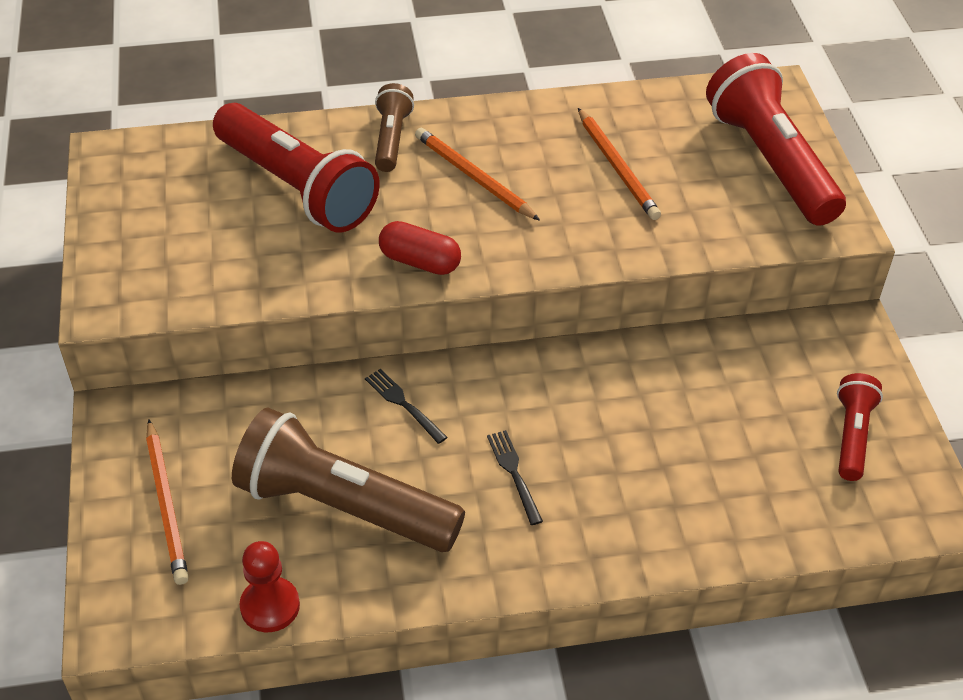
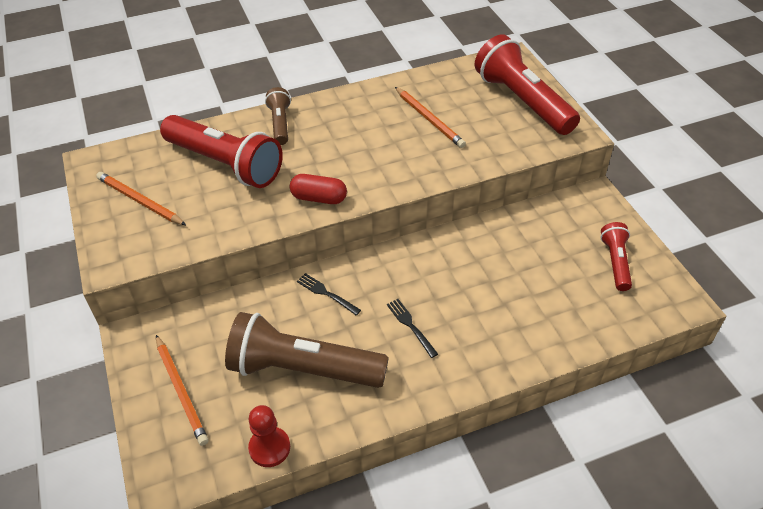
camera: 10 degrees left, 0 degrees up
orange pencil [415,128,540,221] -> orange pencil moved to [96,172,186,225]

